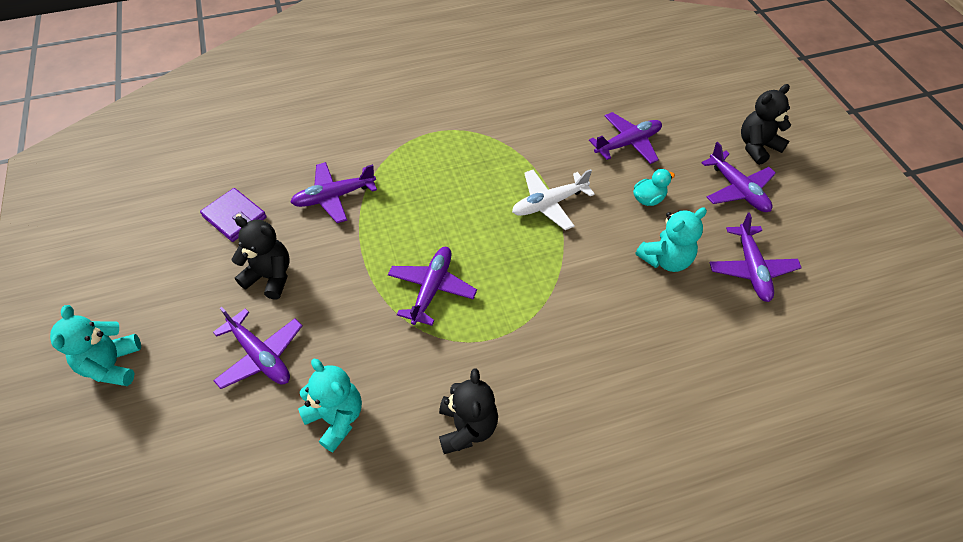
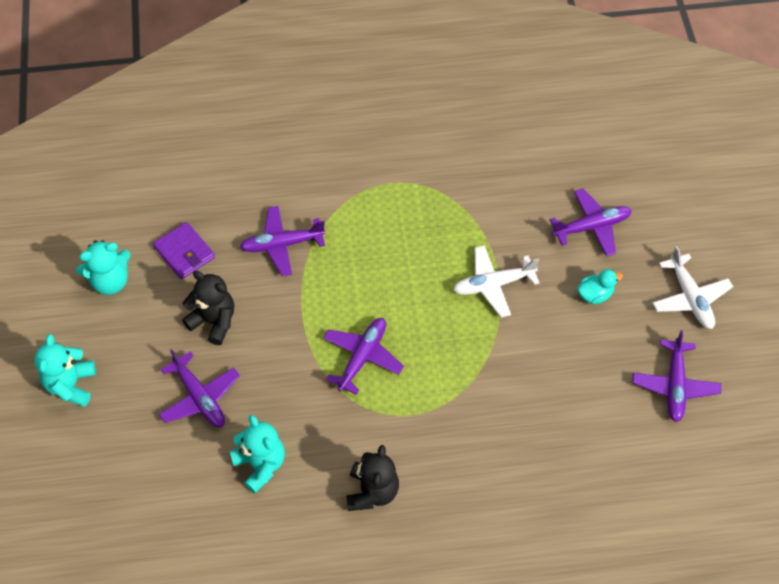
camera: 10 degrees right, 5 degrees up
turquoise teddy bear [636,207,707,272] -> turquoise teddy bear moved to [76,240,131,295]
purple plane [701,142,776,212] -> white plane [653,246,733,329]
black teddy bear [741,84,791,165] -> none

